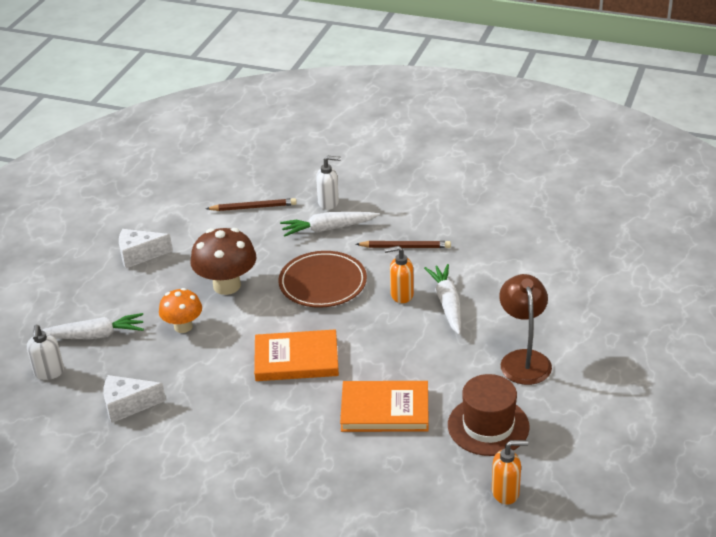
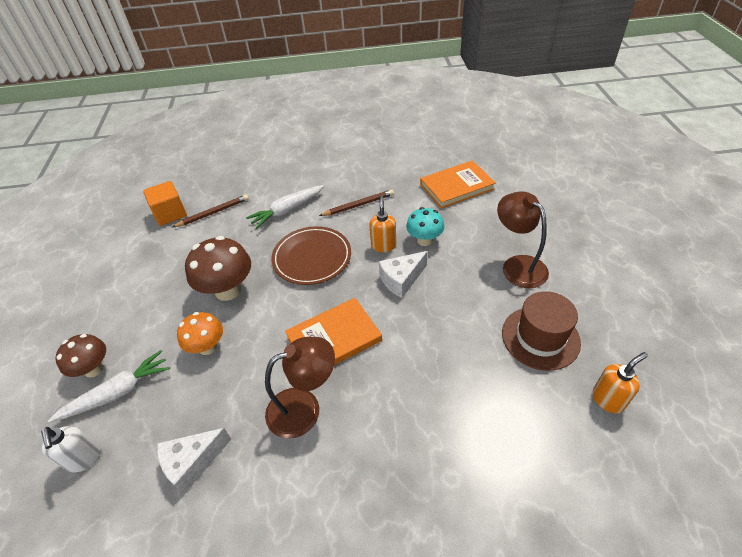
camera: 25 degrees left, 10 degrees up
white cheese [119,229,173,268] -> white cheese moved to [379,251,428,298]
white soap dispenser [316,156,341,210] -> none
orange book [340,381,429,432] -> orange book moved to [420,160,496,209]
orange soap dispenser [384,246,414,303] -> orange soap dispenser turned 120 degrees clockwise [369,196,396,252]
white carrot [424,264,461,335] -> turquoise mushroom [406,207,444,246]
none -> brown mushroom [55,334,106,378]
none -> orange cube [143,181,187,226]
none -> brown lamp [265,337,335,439]

